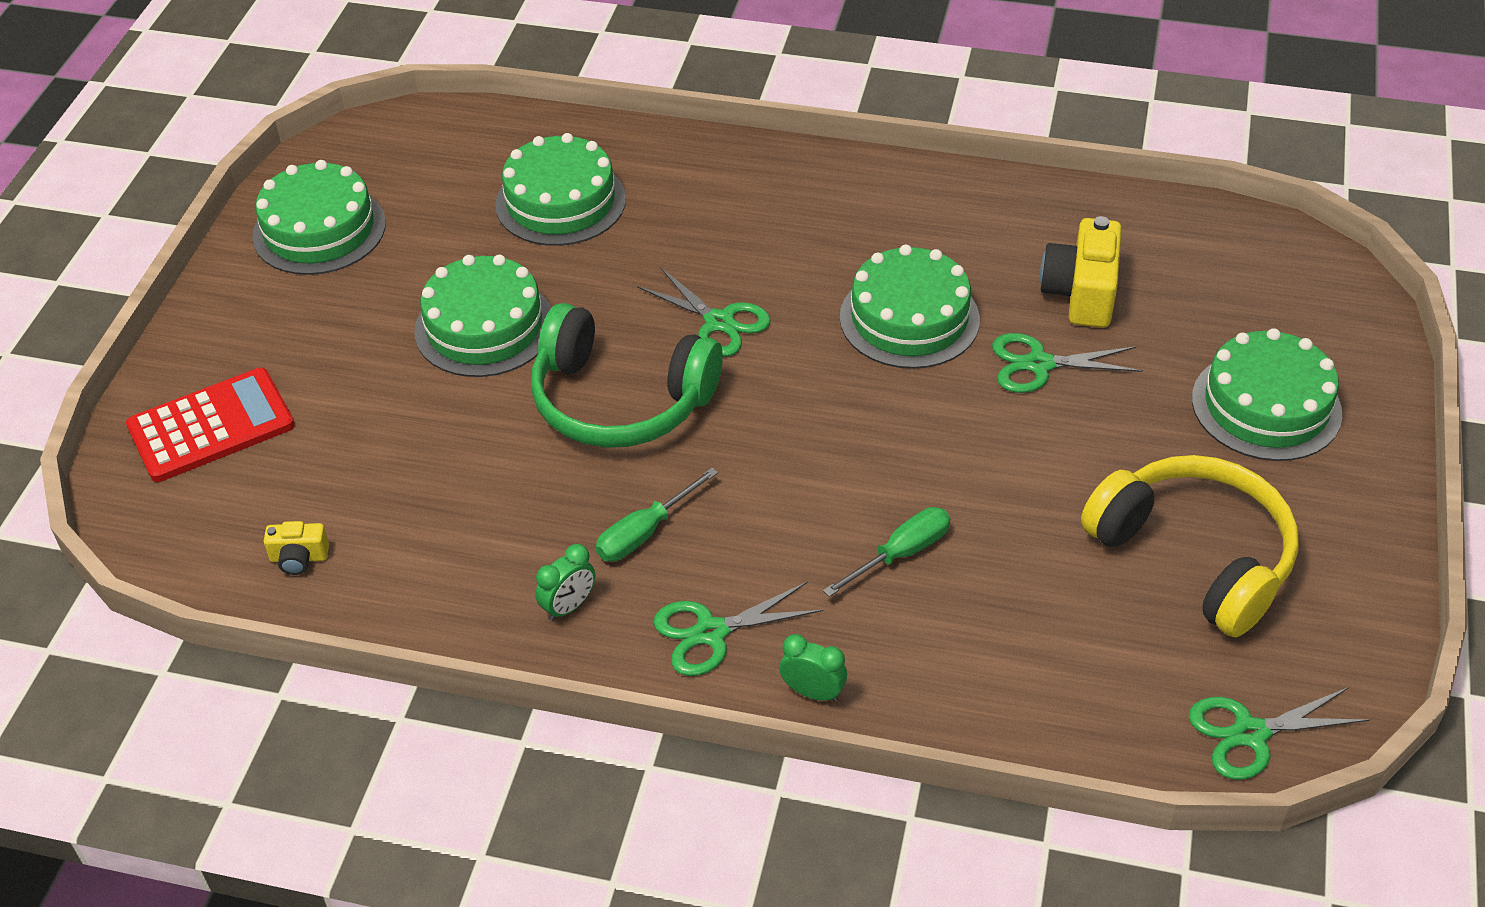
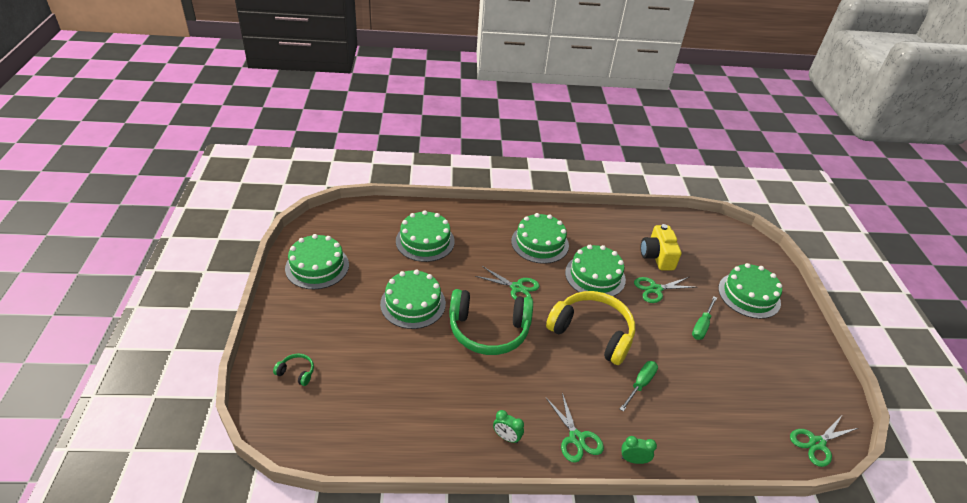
camera: 20 degrees left, 5 degrees down
red calculator [126,368,295,482] -> green headphones [273,354,314,386]
yellow camera [264,521,329,575] -> none
green clock [535,544,595,621] -> green clock turned 90 degrees clockwise [493,410,524,443]
green screwdriver [596,468,718,562] -> green screwdriver moved to [692,296,717,340]
green scissors [654,582,823,676] -> green scissors turned 75 degrees counterclockwise [545,393,604,463]
yellow headphones [1081,455,1299,637] -> yellow headphones moved to [546,291,635,365]
none -> green cake [511,213,569,264]

